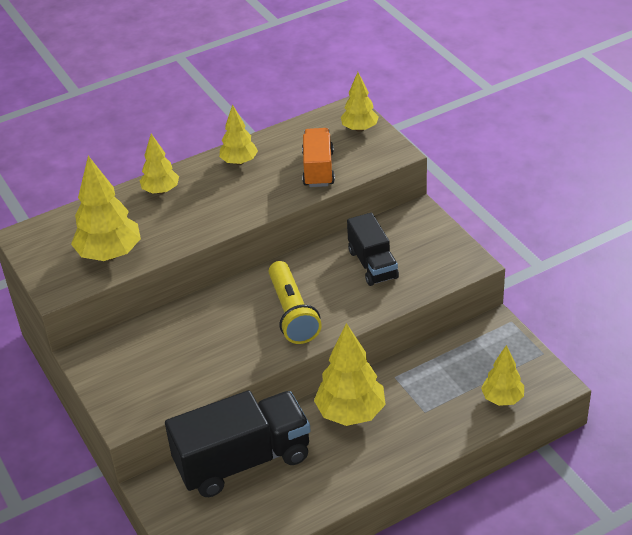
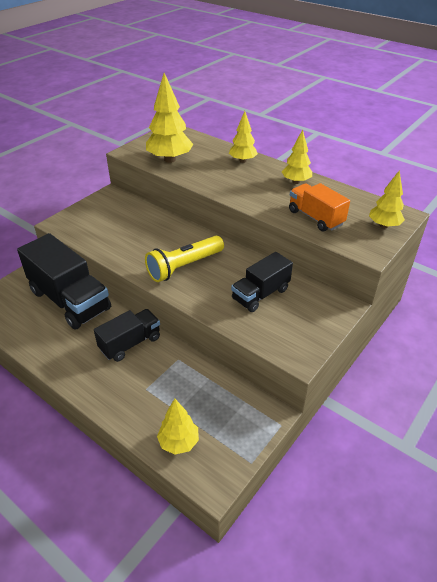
camera: 65 degrees right, 0 degrees up
orange truck [302,128,335,187] -> orange truck turned 105 degrees counterclockwise [289,183,350,231]
yellow tree [314,323,386,426] -> black truck [94,309,160,362]

